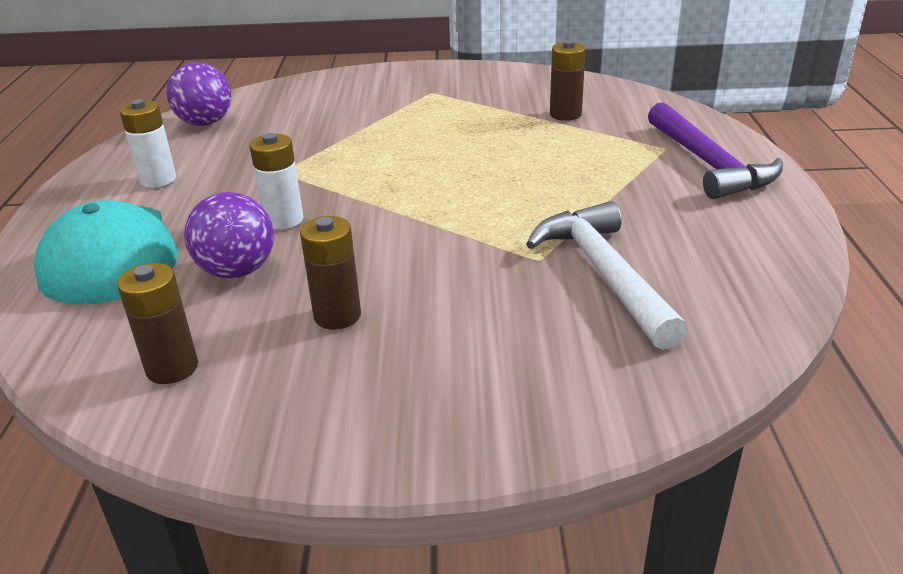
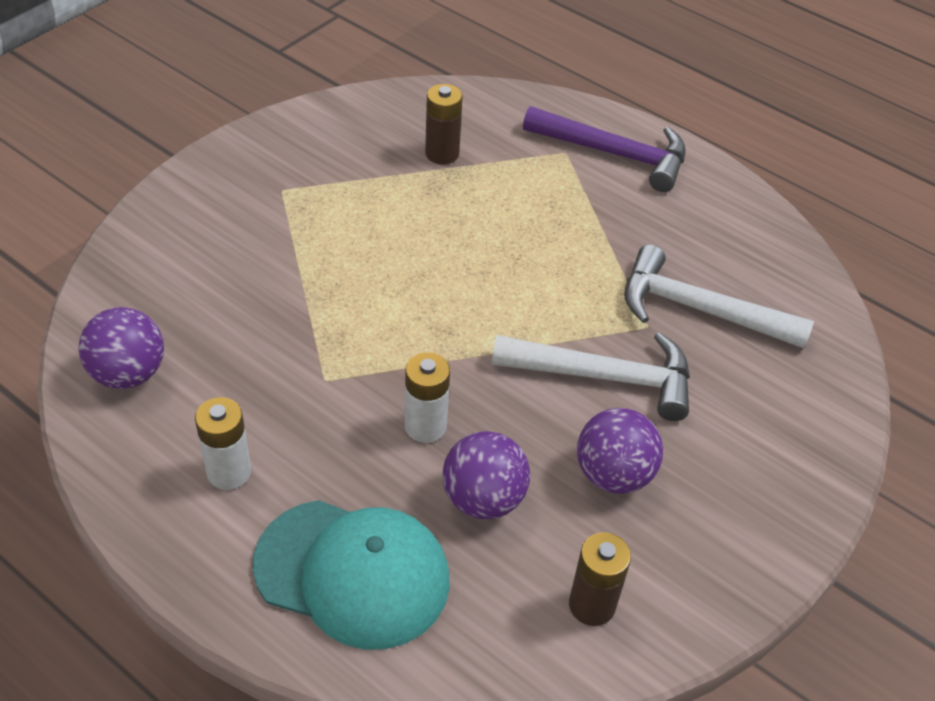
camera: 55 degrees left, 15 degrees up
brown battery [300,216,361,330] -> purple ball [577,408,663,494]
none -> white hammer [492,332,690,421]

